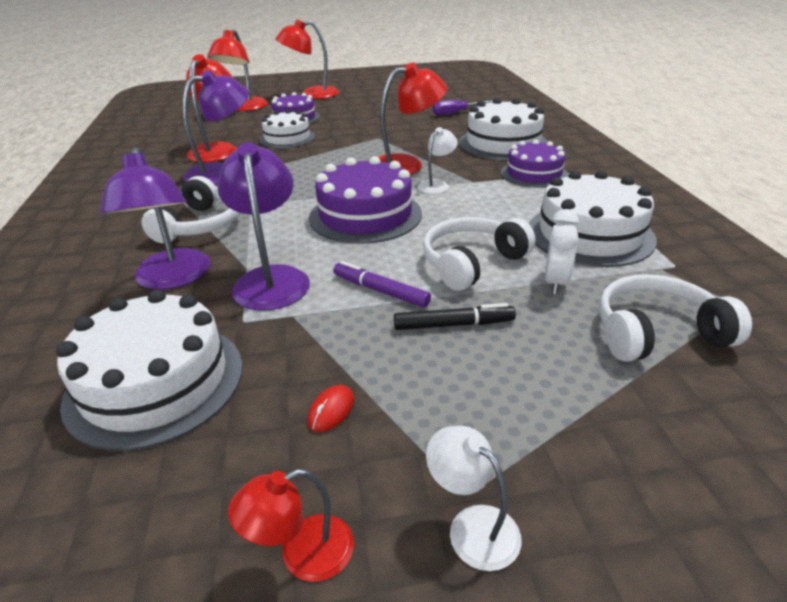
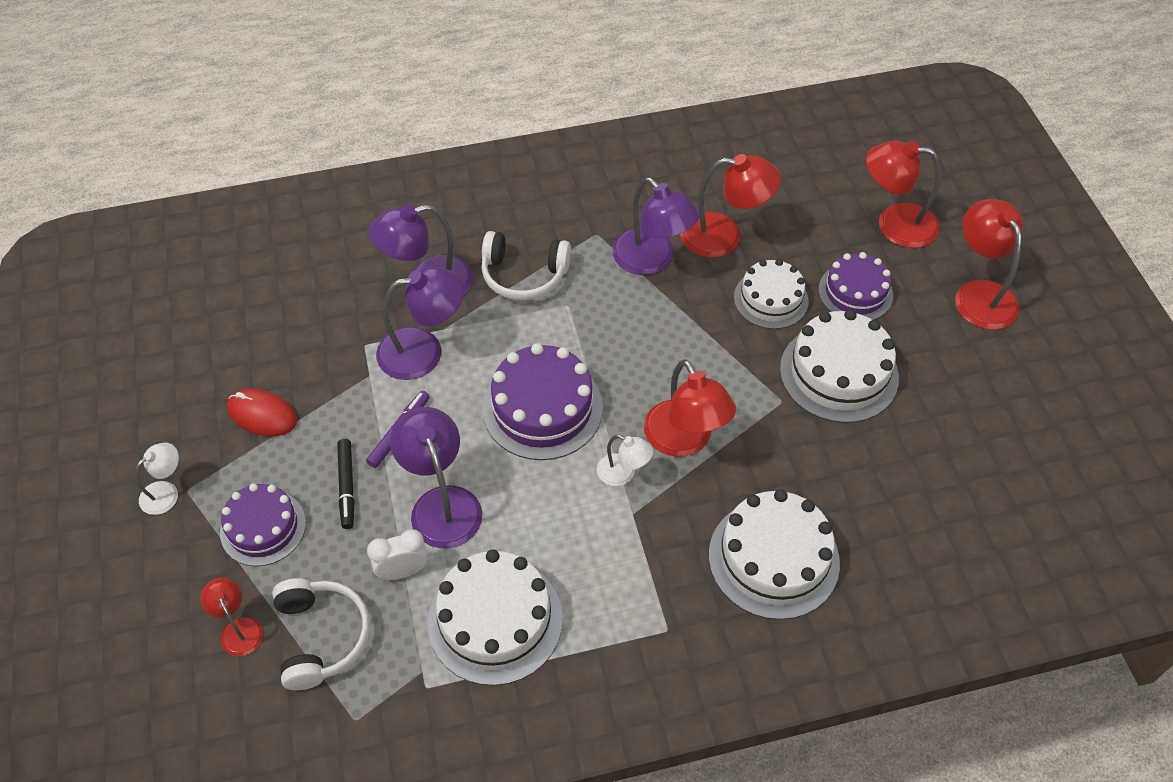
camera: 85 degrees right, 20 degrees up
white cake [56,289,243,451] -> white cake moved to [780,309,899,423]
red lamp [228,469,354,582] -> red lamp moved to [200,577,263,656]
red mouse [308,385,354,432] -> red mouse [227,389,297,436], size x1.87
white headphones [423,217,535,291] -> purple lamp [390,407,482,548]
purple screwdriver [432,100,493,116] -> none
purple cake [501,139,568,188] -> purple cake moved to [220,483,306,566]
white clock [545,209,579,294] -> white clock turned 150 degrees clockwise [367,529,428,580]

